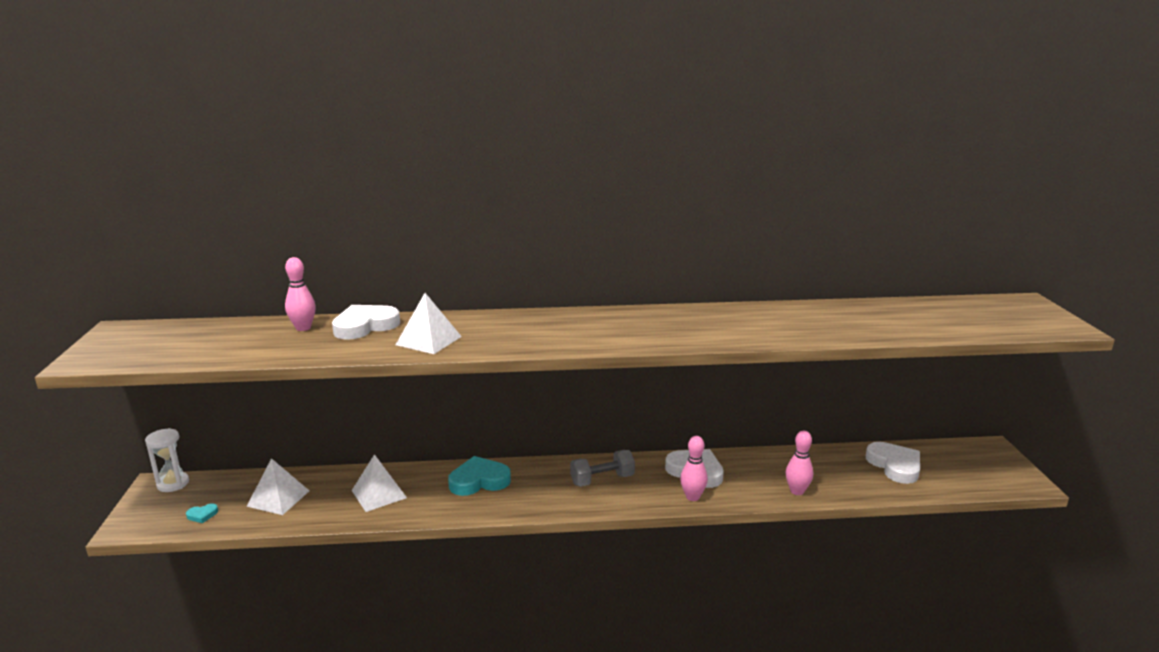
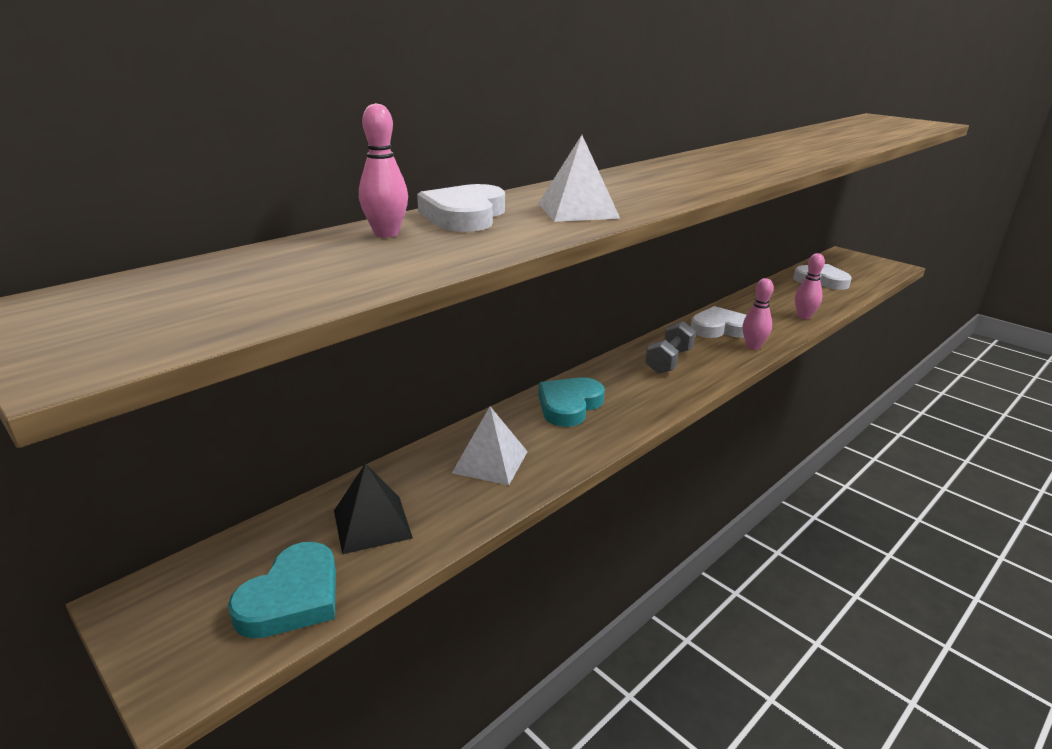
camera: 40 degrees left, 5 degrees up
white hourglass [145,428,189,492] -> none
turquoise heart [186,503,218,523] -> turquoise heart [228,542,336,638], size x2.27
white pyramid [246,458,309,515] -> black pyramid [334,463,413,554]

